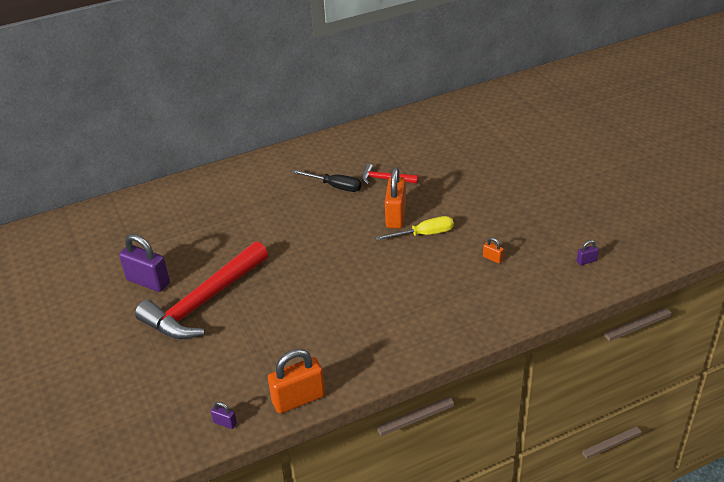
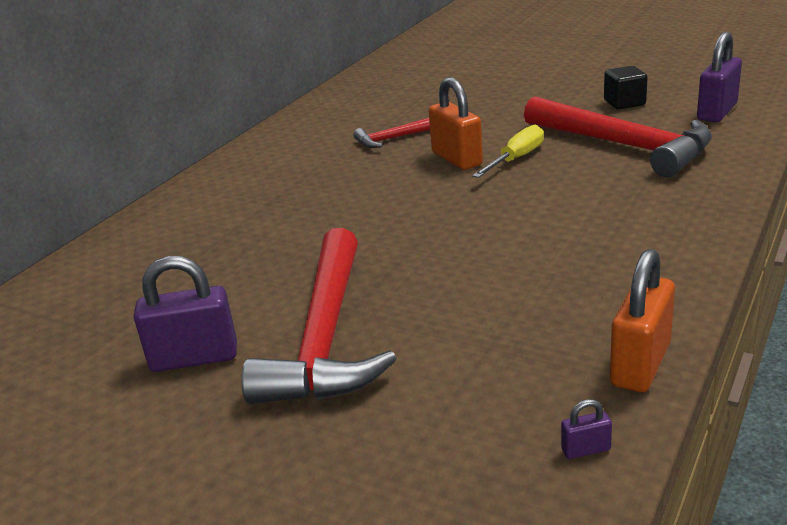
camera: 35 degrees left, 10 degrees down
black screwdriver [292,170,361,192] -> none
orange padlock [483,237,504,263] -> red hammer [524,96,712,177]
purple padlock [577,240,599,265] -> purple padlock [697,32,742,122], size x2.26
none -> black cube [604,66,648,109]

